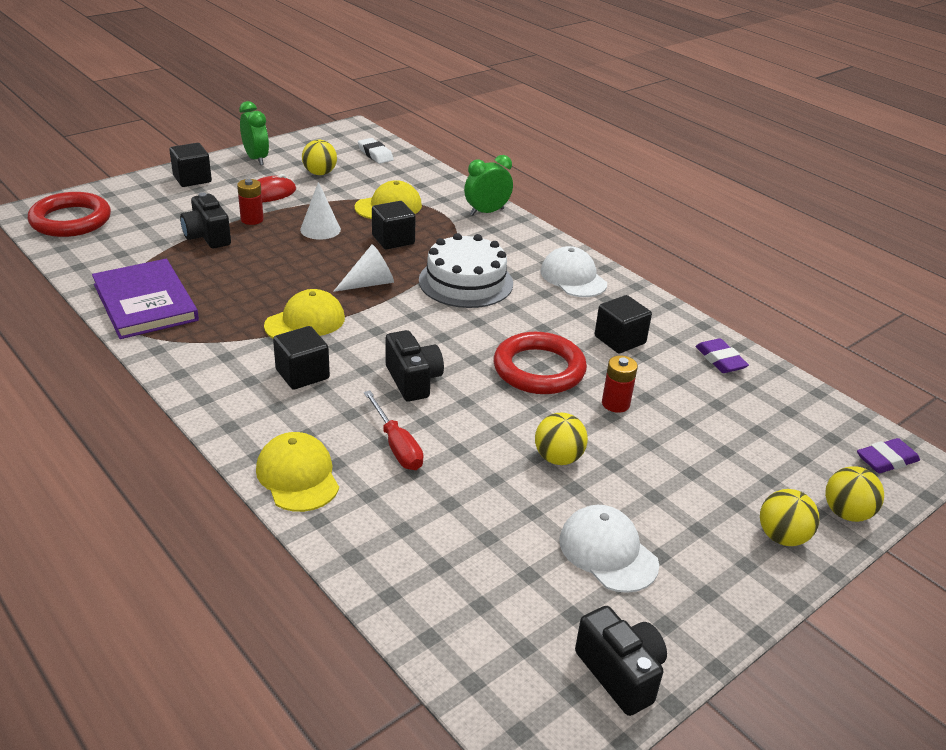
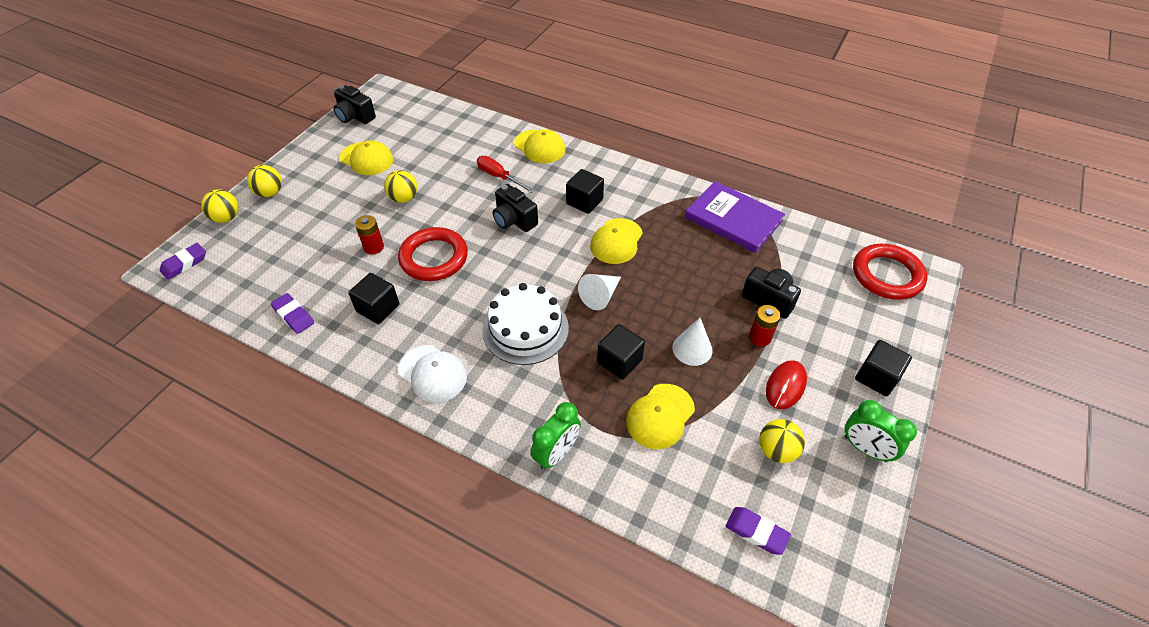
camera: 160 degrees right, 15 degrees up
white eraser [358,138,394,164] -> purple eraser [725,507,791,555]
white cap [559,505,659,593] -> yellow cap [340,141,393,175]

